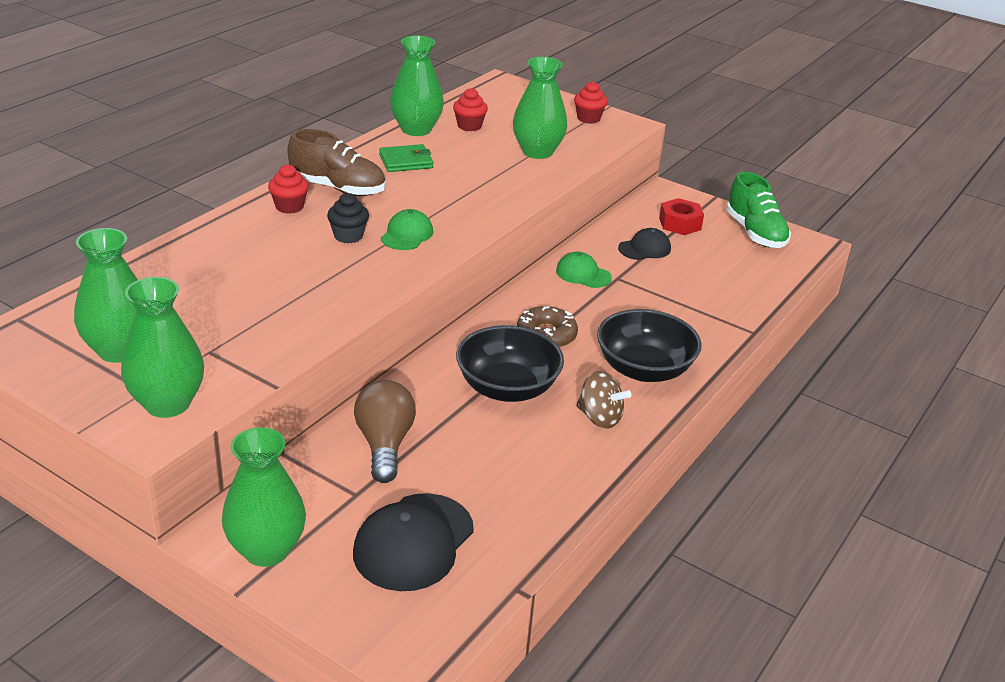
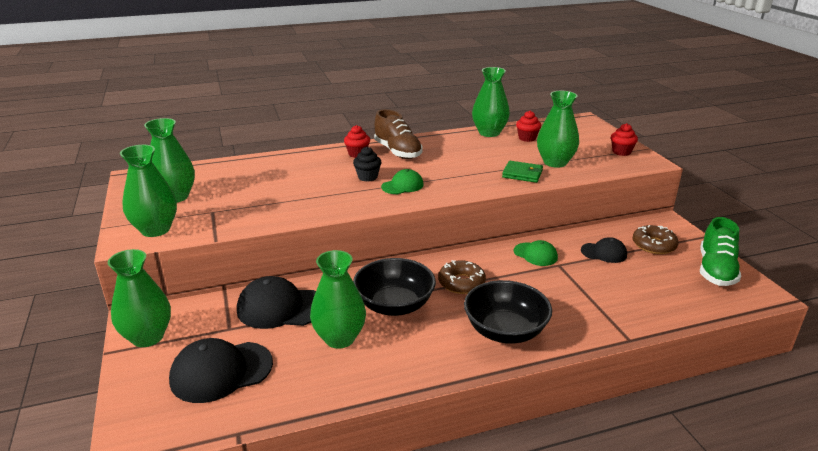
camera: 40 degrees right, 5 degrees down
brown light bulb [354,380,416,483] -> black cap [237,276,316,329]
green wallet [379,144,433,172] -> green wallet moved to [502,161,543,183]
green cap [556,252,612,288] -> green cap turned 150 degrees clockwise [514,240,558,266]
brown spinning top [576,371,631,429] -> none
red nut [659,198,704,235] -> brown donut [633,225,678,254]
none -> green vase [310,250,366,349]

